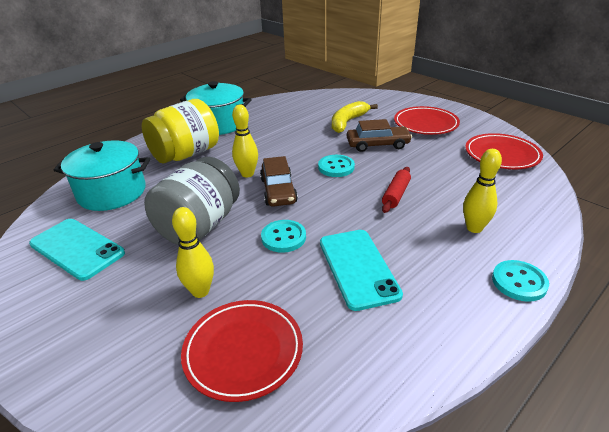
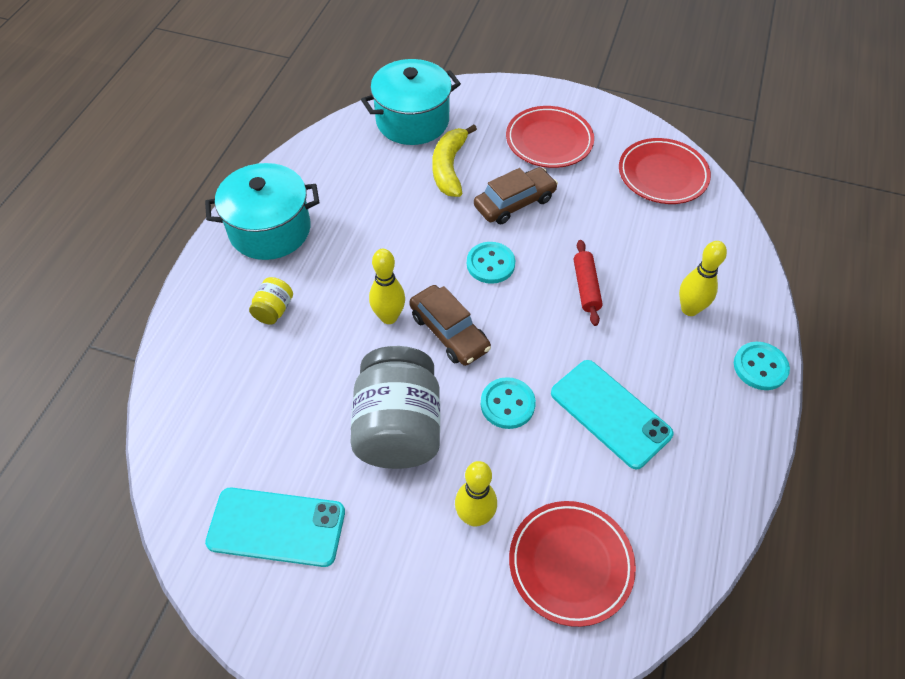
camera: 30 degrees left, 20 degrees up
turquoise pot [54,140,150,211] -> turquoise pot moved to [361,59,461,145]
yellow jar [142,99,219,164] -> yellow jar [249,277,293,325], size x0.43

